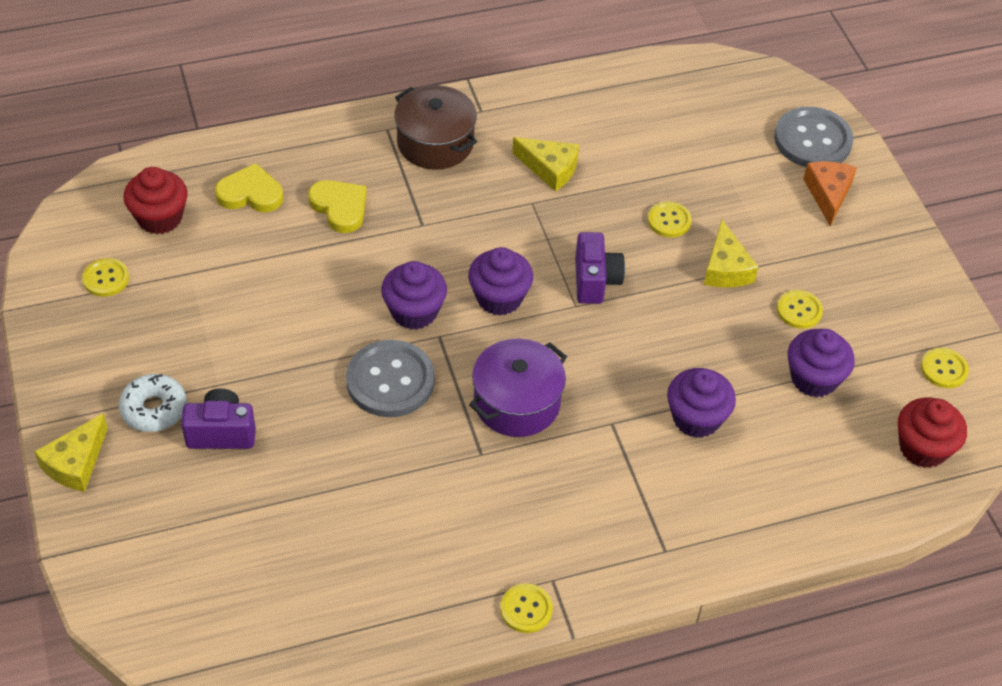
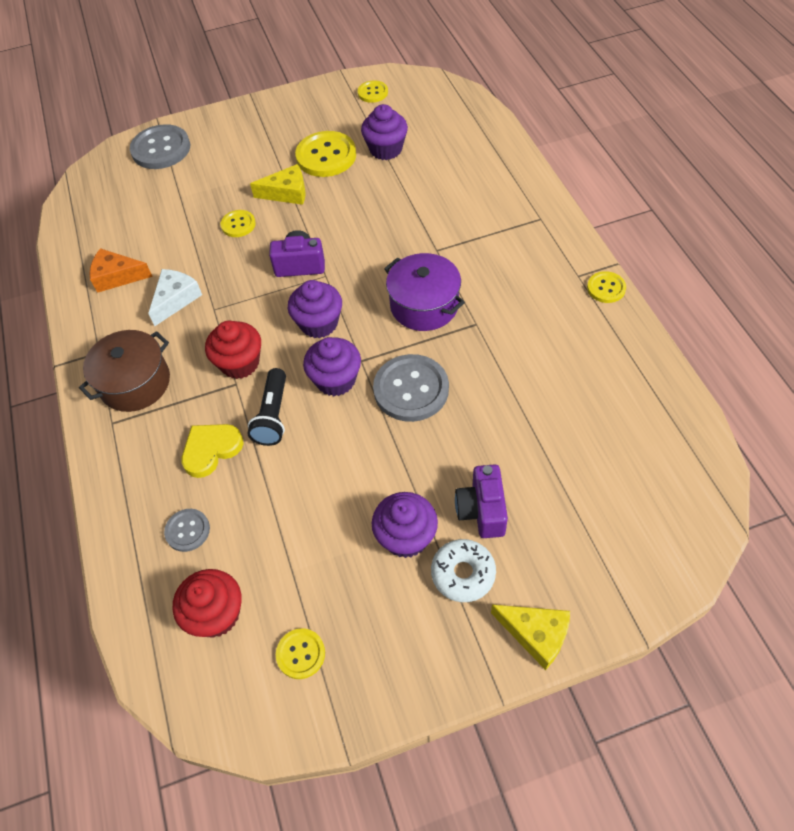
camera: 85 degrees left, 5 degrees up
yellow heart [215,163,283,212] -> grey button [164,509,210,552]
yellow cheese [512,137,579,192] -> white cheese [148,269,202,326]
purple cupcake [667,368,736,438] -> purple cupcake moved to [372,492,438,558]
yellow button [777,290,823,329] -> yellow button [295,131,356,177], size x1.86
orange cheese [803,161,857,226] -> orange cheese moved to [90,248,153,293]
red cupcake [898,398,967,468] -> red cupcake moved to [205,321,261,379]
none -> black flashlight [248,368,286,446]

